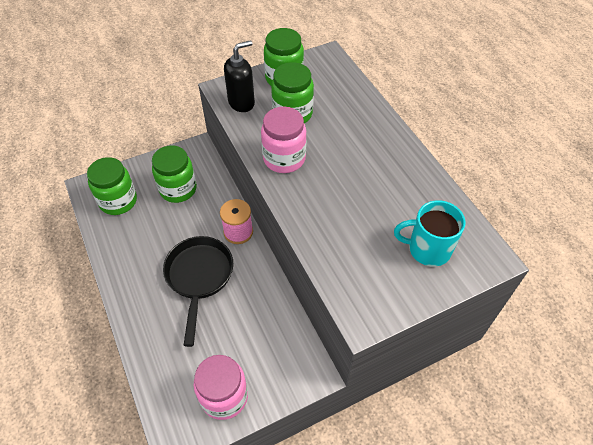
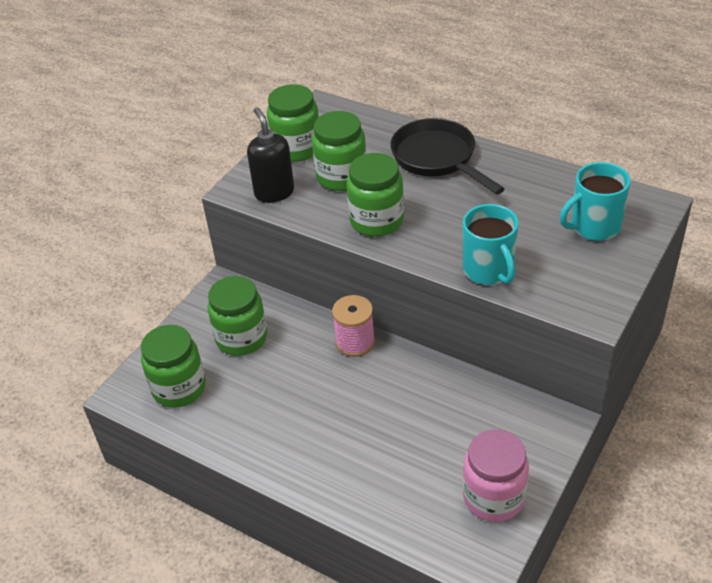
camera: 30 degrees left, 10 degrees down
black pan [163,236,233,347] -> black pan moved to [391,118,505,195]
black soap dispenser [224,40,255,112] -> black soap dispenser turned 45 degrees counterclockwise [247,107,294,203]
pink jar [261,107,307,173] -> green jar [347,153,404,237]
none -> turquoise mug [463,204,519,285]

